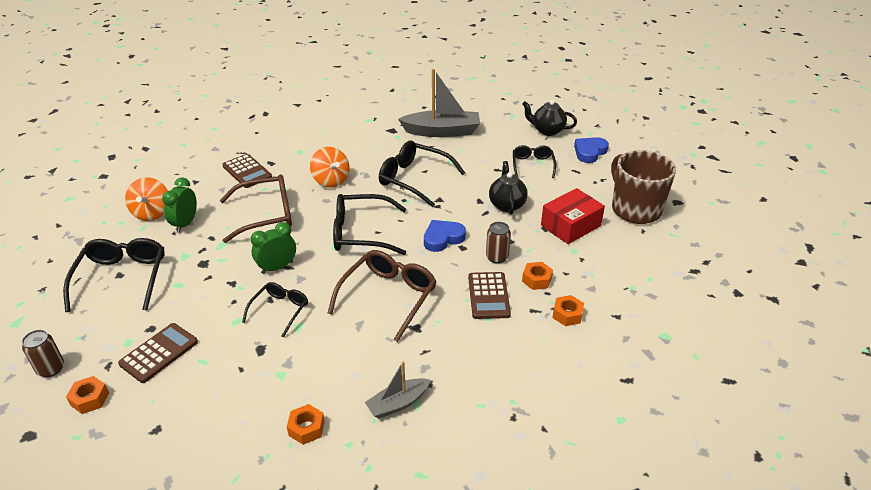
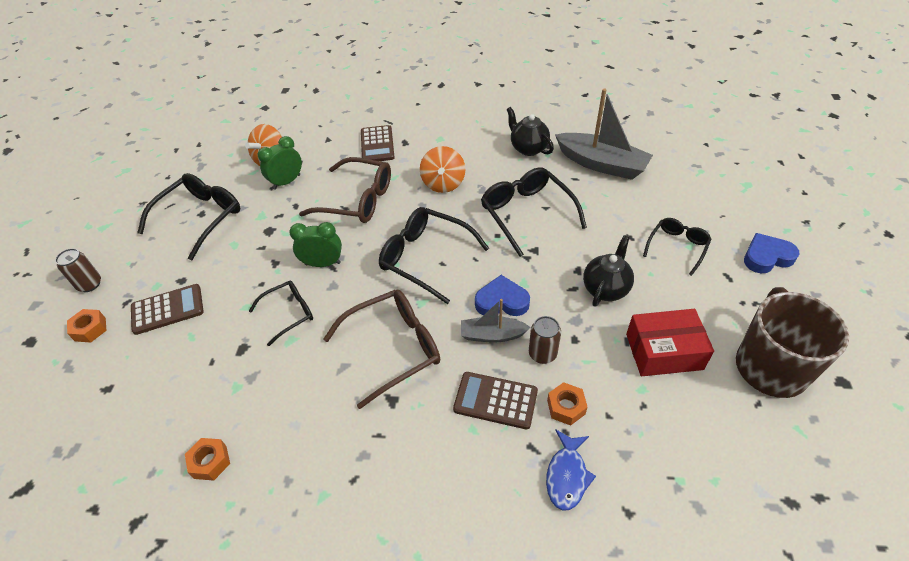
camera: 35 degrees right, 10 degrees up
grey boat [365,361,430,419] -> grey boat moved to [461,299,531,343]
brown calculator [468,272,511,319] -> brown calculator turned 75 degrees clockwise [453,372,538,429]
black teapot [522,100,577,136] -> black teapot moved to [507,107,554,156]
orange nut [552,295,584,326] -> blue fish [546,429,596,510]

